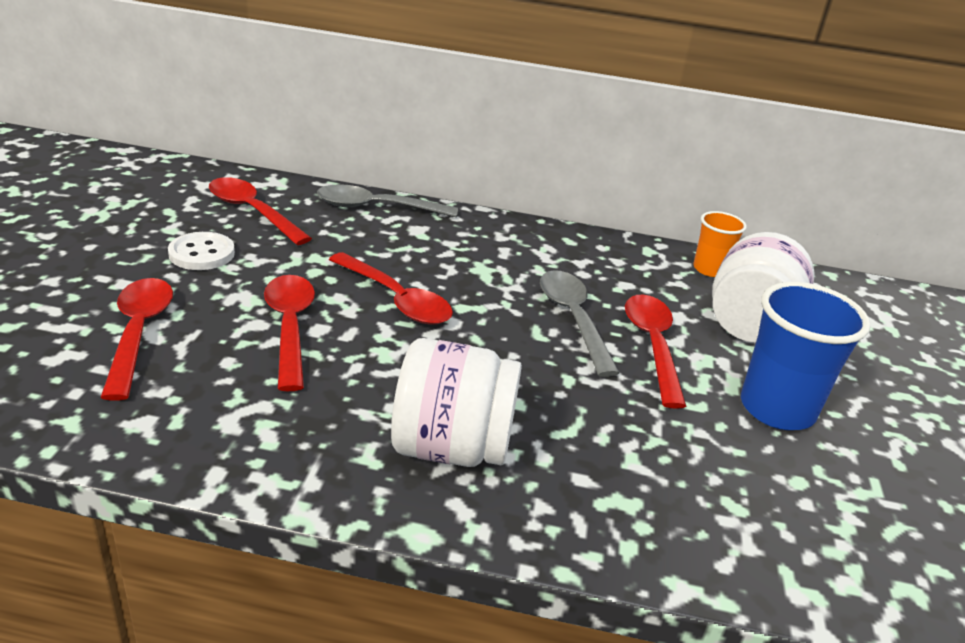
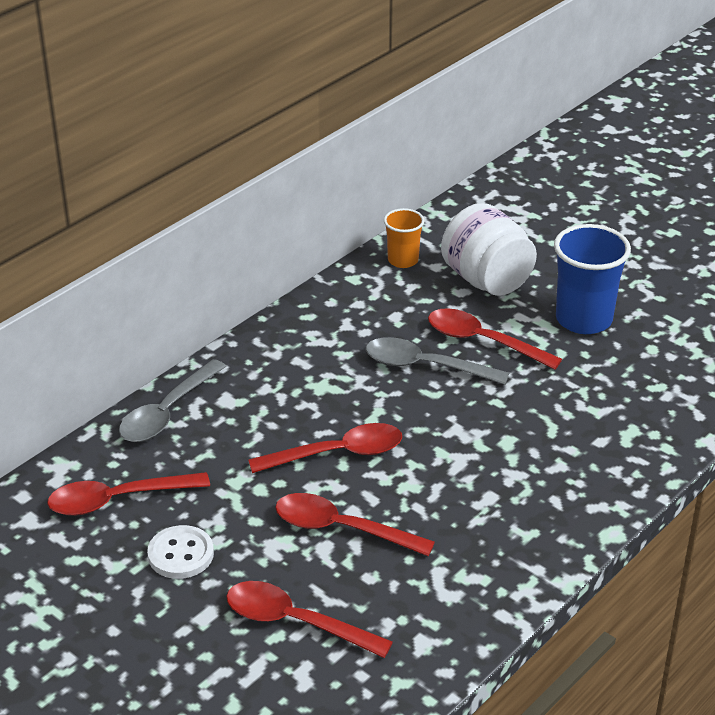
camera: 55 degrees left, 5 degrees up
white jar [391,338,522,467] -> none

